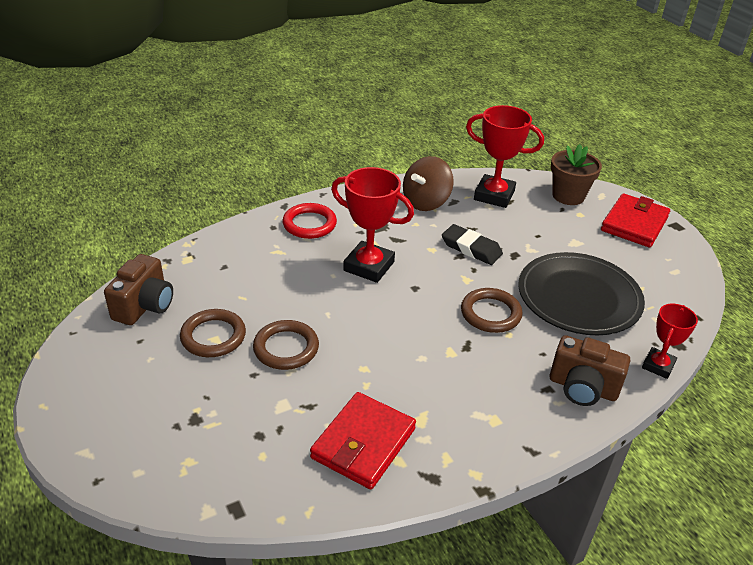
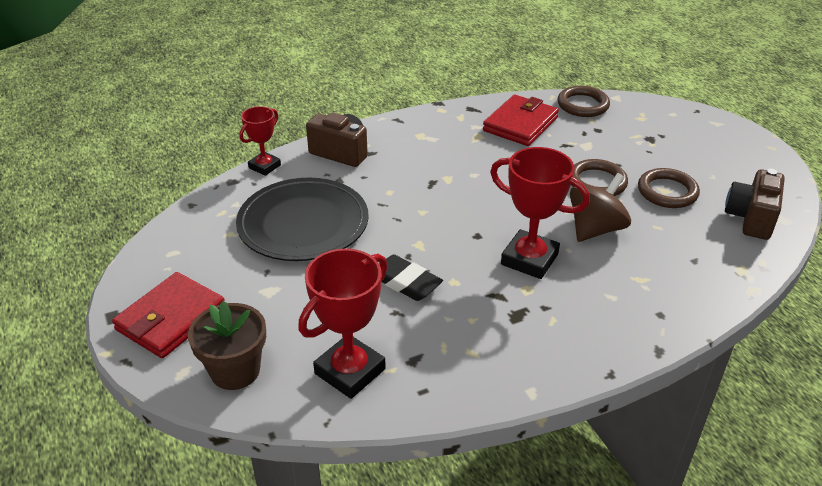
camera: 175 degrees left, 0 degrees up
red ring [283,203,337,239] -> none
brown spinning top [403,156,454,211] -> brown spinning top moved to [570,173,631,242]
brown ring [461,288,523,333] -> brown ring moved to [558,86,610,117]
red trophy [466,105,544,208] -> red trophy turned 75 degrees counterclockwise [298,248,388,399]

